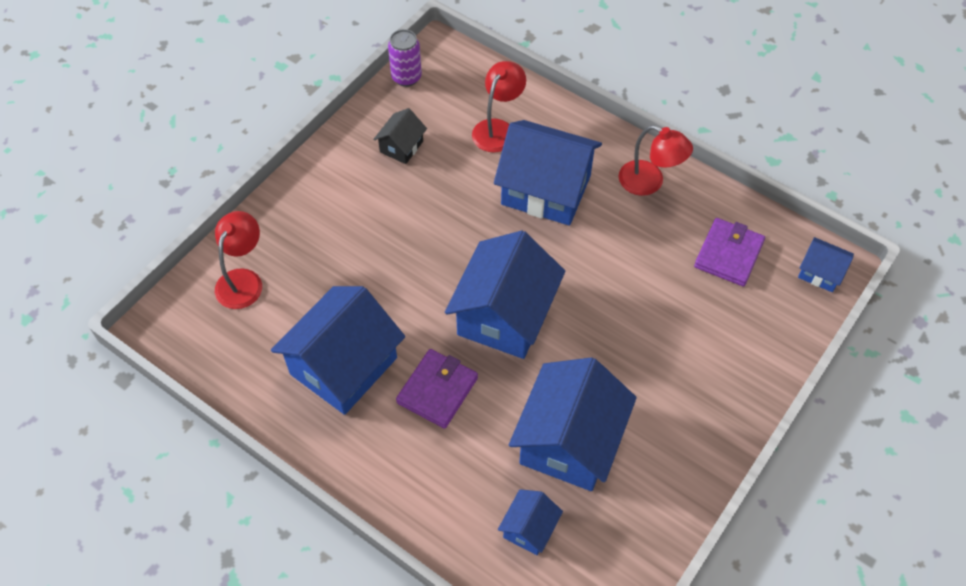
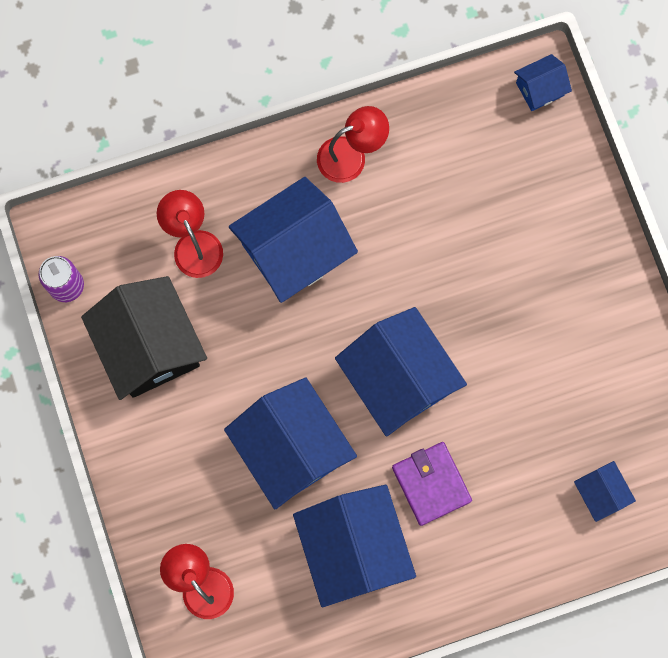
camera: 55 degrees left, 20 degrees up
black house [373,108,427,164] -> black house [81,276,207,400], size x2.10
blue house [509,357,637,491] -> blue house moved to [224,378,357,509]
purple wallet [694,218,765,287] -> none

